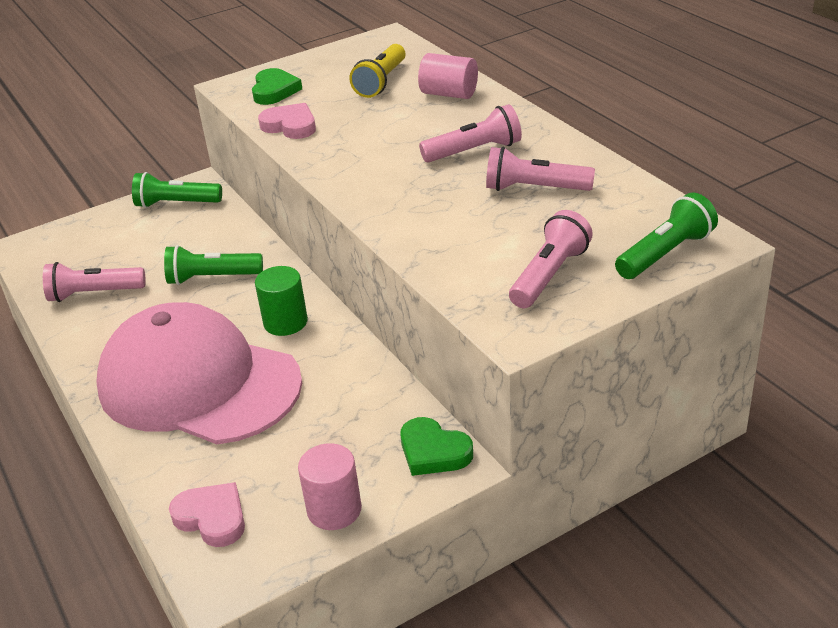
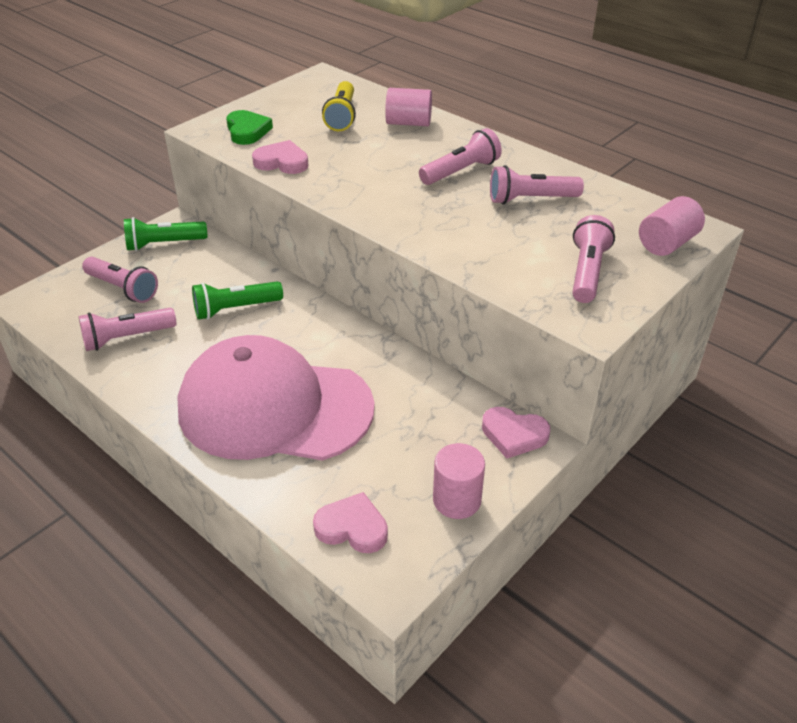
camera: 20 degrees left, 5 degrees up
green cylinder [255,266,308,336] -> none
green heart [400,417,473,476] -> pink heart [482,407,550,459]
green flashlight [615,192,718,279] -> pink cylinder [639,196,705,256]
none -> pink flashlight [82,257,158,303]

